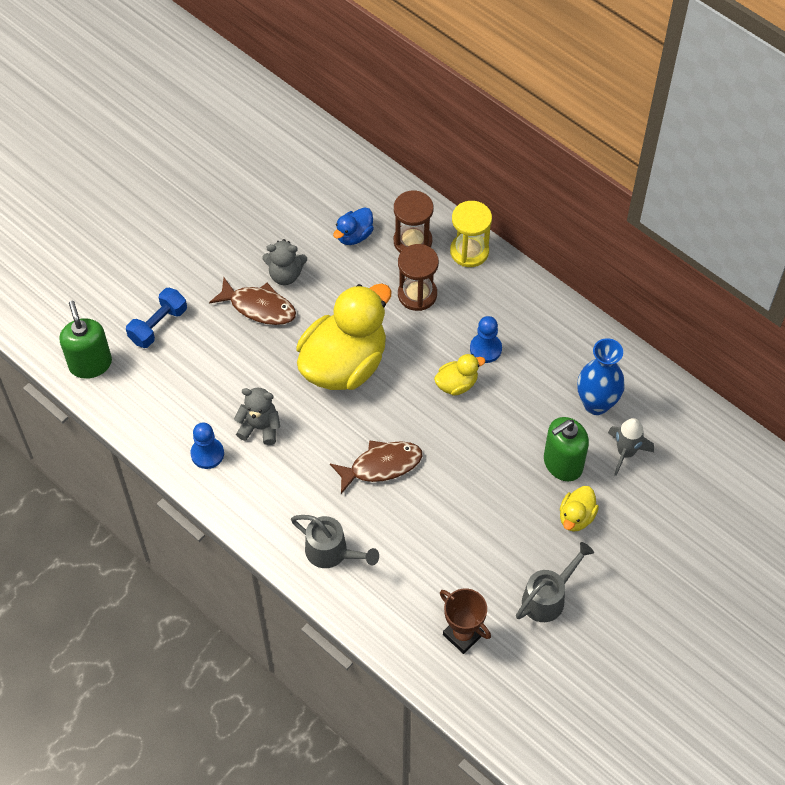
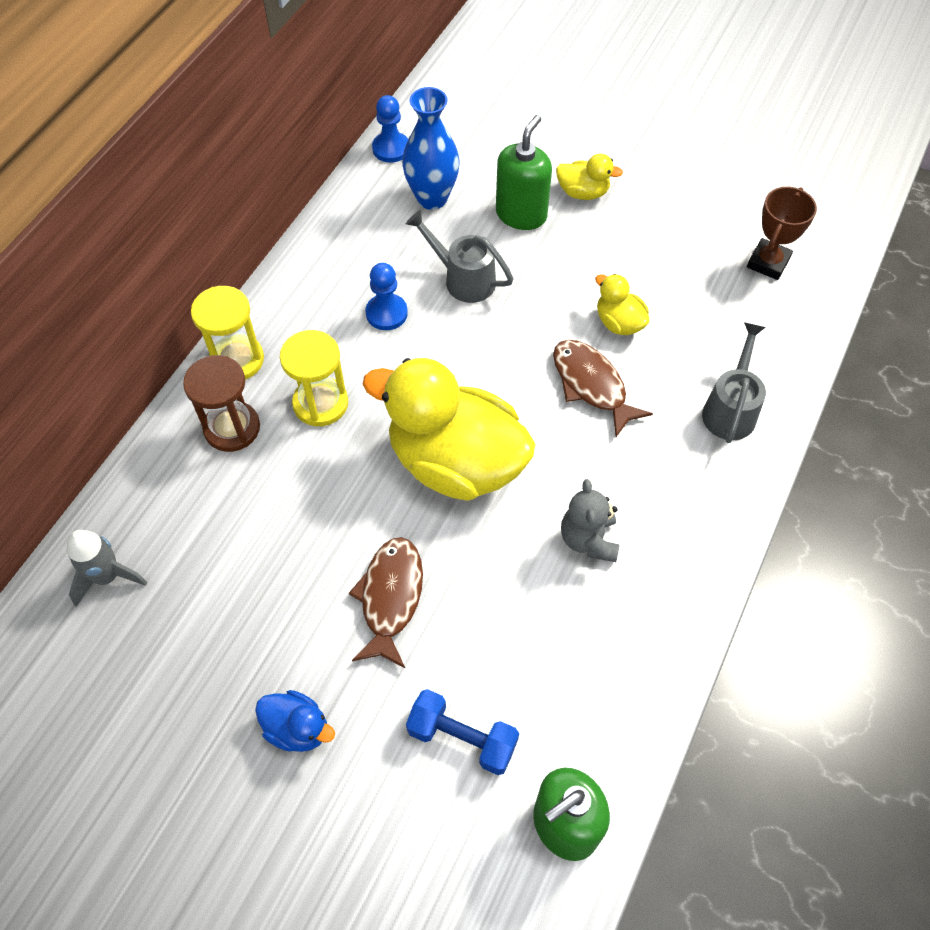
camera: 105 degrees left, 0 degrees up
blue pawn [191,422,224,469] -> blue pawn moved to [372,95,408,163]
grey teddy bear [263,239,307,285] -> none
blue duck [333,207,374,245] -> blue duck moved to [255,690,335,752]
brown hourglass [398,244,439,311] -> yellow hourglass [280,330,348,426]
yellow duck [434,354,486,396] -> yellow duck moved to [595,274,650,335]
grey watering can [516,542,594,622] -> grey watering can moved to [406,210,514,303]
green soap dispenser [544,417,589,481] -> green soap dispenser turned 105 degrees counterclockwise [496,115,552,230]
grey rocket [608,418,654,476] -> grey rocket moved to [67,530,147,607]

